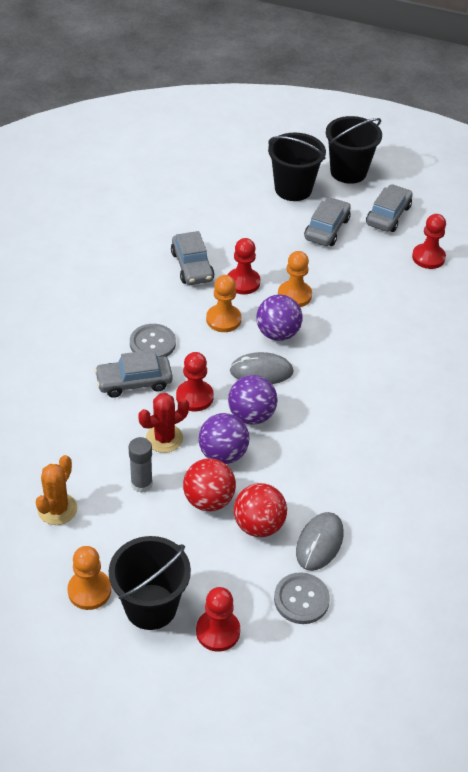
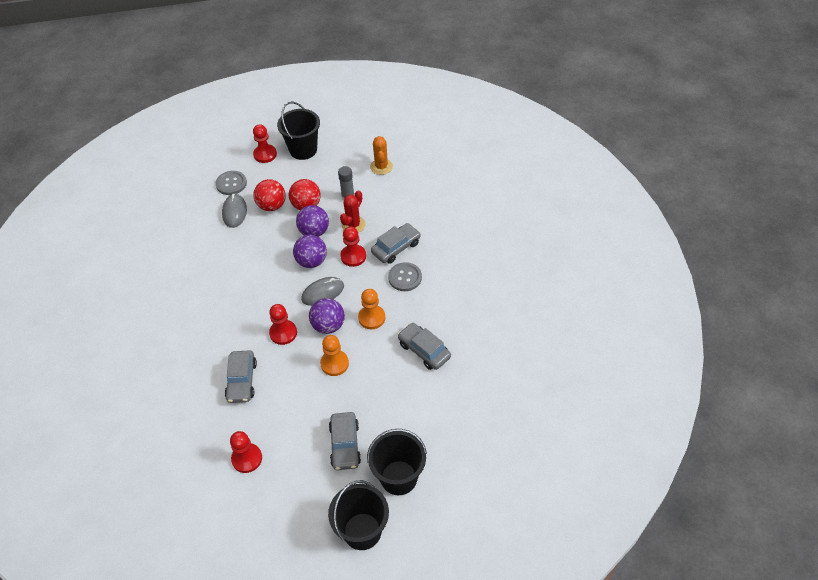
camera: 155 degrees right, 5 degrees up
orange pawn [68,546,111,610] -> none
red pawn [228,238,260,294] -> red pawn moved to [269,304,297,345]
grey car [366,184,413,232] -> grey car moved to [225,350,257,403]

